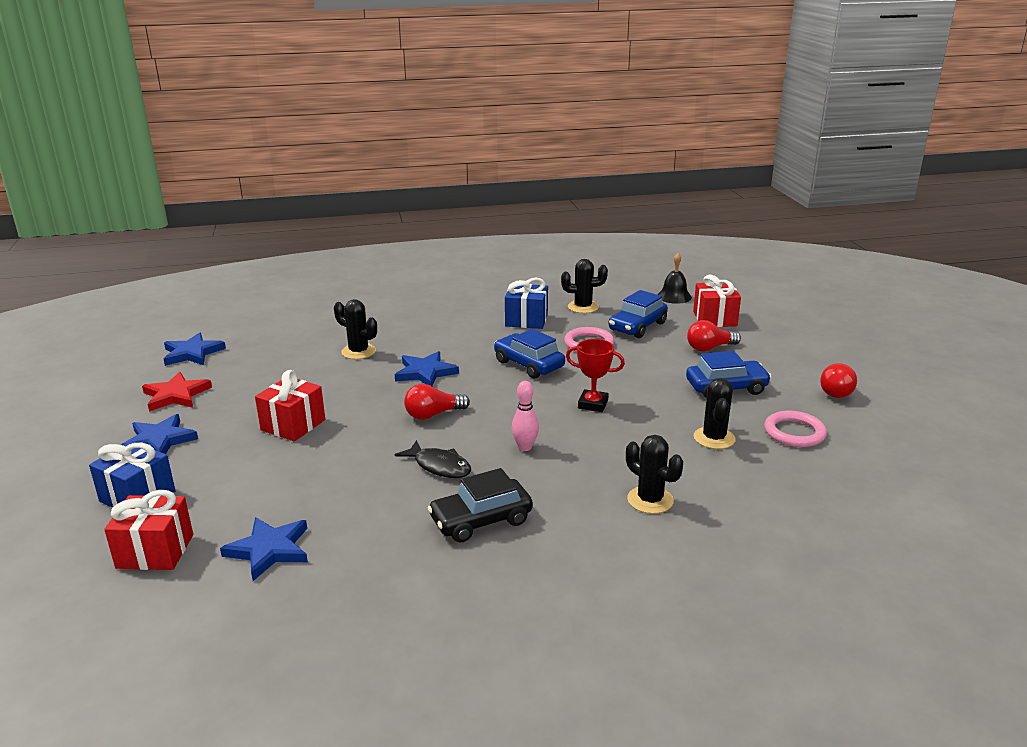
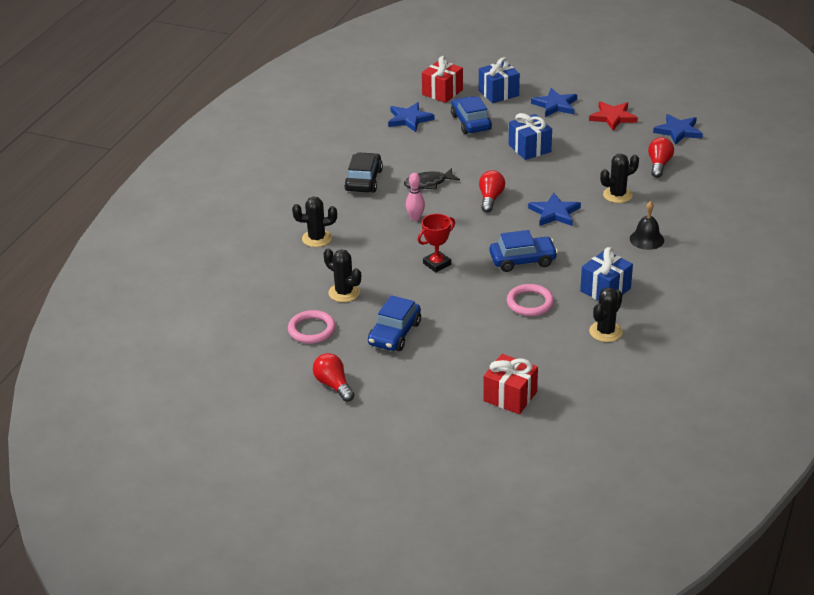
camera: 125 degrees right, 10 degrees up
red gift [255,370,325,442] -> blue gift [509,113,552,160]
blue car [609,290,668,338] -> blue car moved to [451,96,492,134]
black bell [657,253,692,304] -> black bell moved to [630,201,664,250]
red light bulb [687,320,741,352] -> red light bulb moved to [648,137,674,178]

